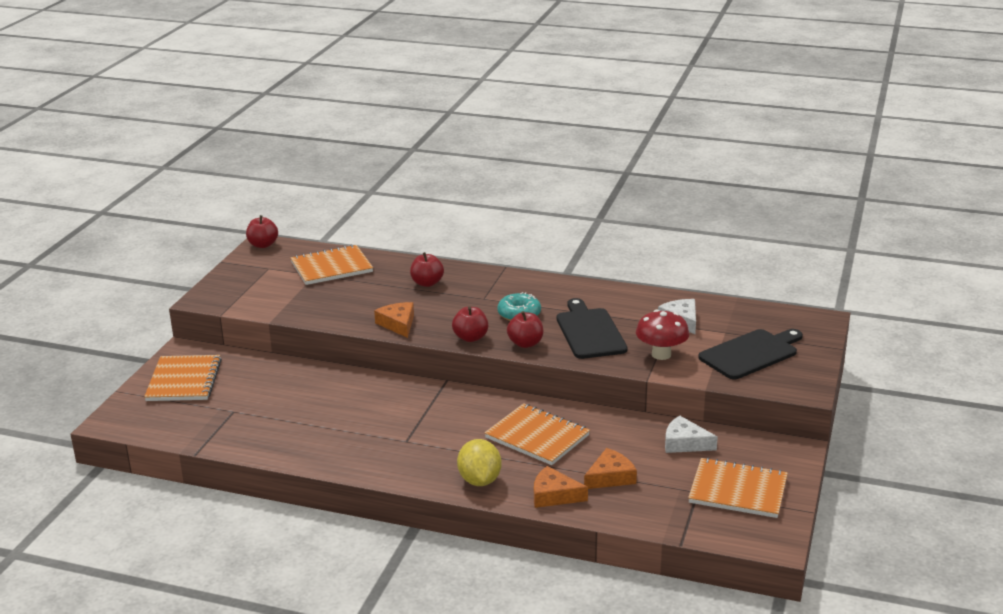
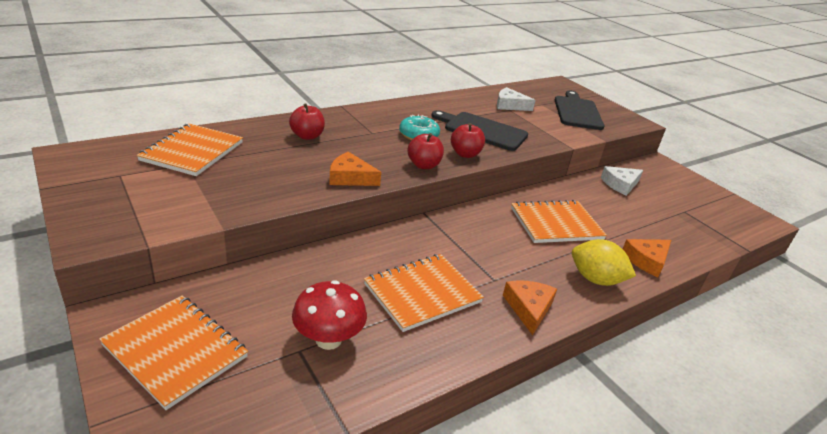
camera: 55 degrees left, 5 degrees up
red apple [246,215,278,248] -> none
orange cheese [584,448,637,489] -> orange cheese moved to [503,281,557,335]
red mushroom [636,310,689,360] -> red mushroom moved to [292,280,367,350]
orange notebook [688,458,788,518] -> orange notebook moved to [364,254,484,332]

